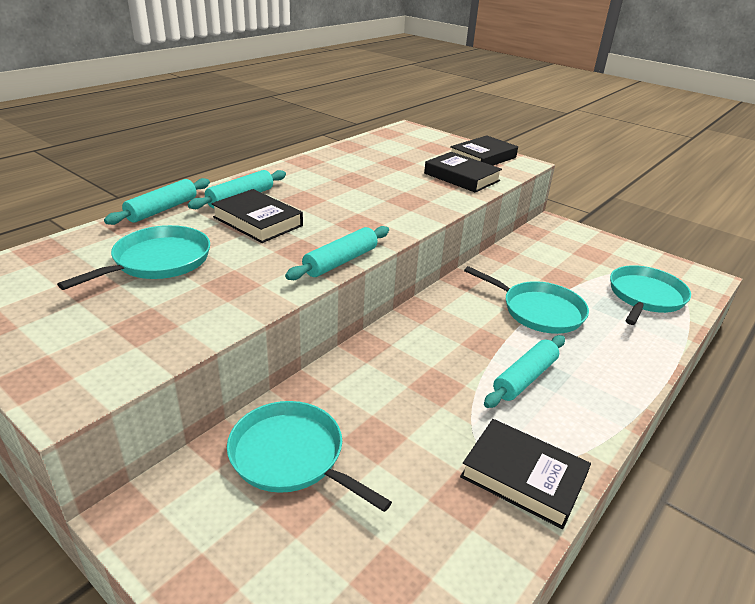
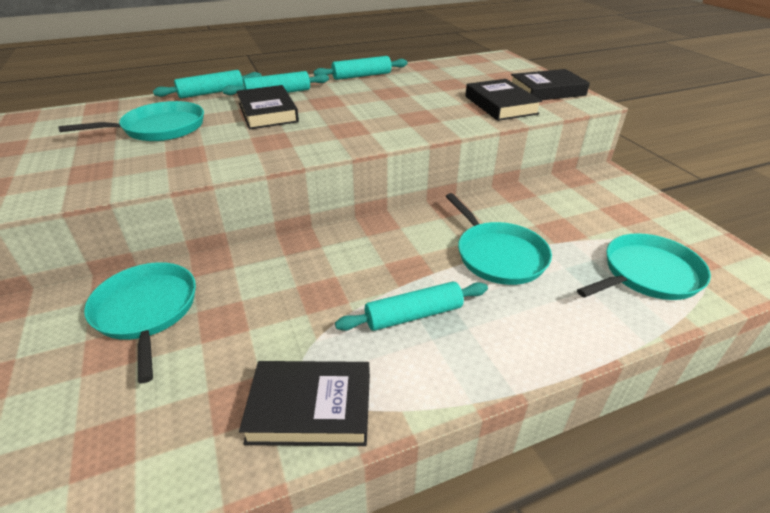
camera: 30 degrees right, 5 degrees up
turquoise rolling pin [285,226,389,280] -> turquoise rolling pin moved to [314,56,408,80]
black book [460,419,591,529] -> black book turned 60 degrees counterclockwise [239,361,370,446]

